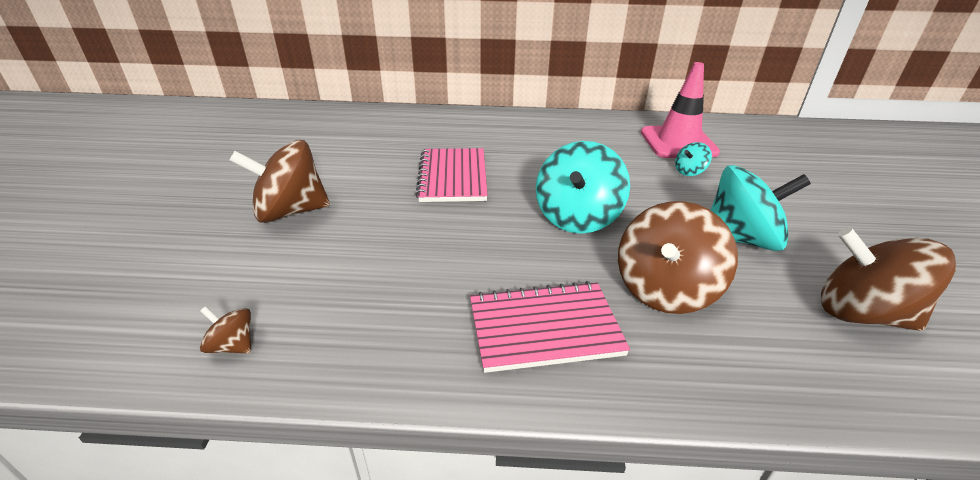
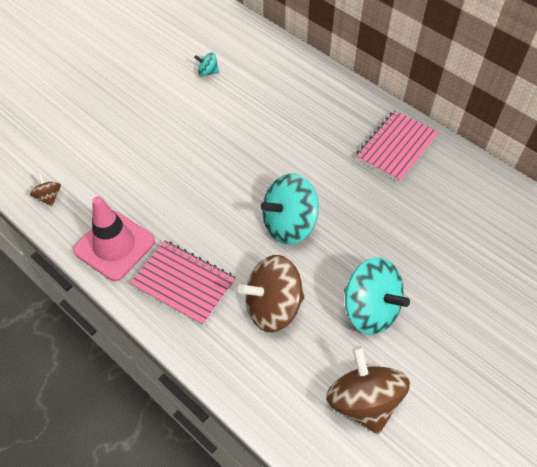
camera: 40 degrees right, 20 degrees up
brown spinning top [229,140,330,223] -> none
pink notebook [415,148,488,202] -> pink notebook moved to [356,110,439,183]
pink traffic cone [641,62,720,158] -> pink traffic cone moved to [73,196,155,281]
turquoise spinning top [675,142,712,176] -> turquoise spinning top moved to [194,52,219,76]

